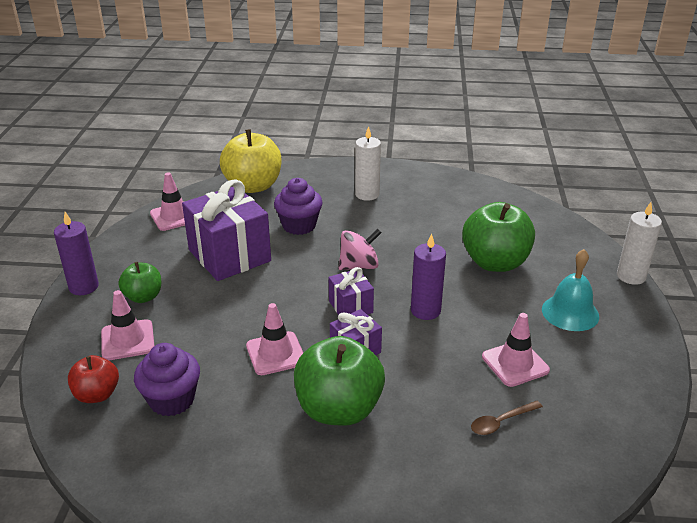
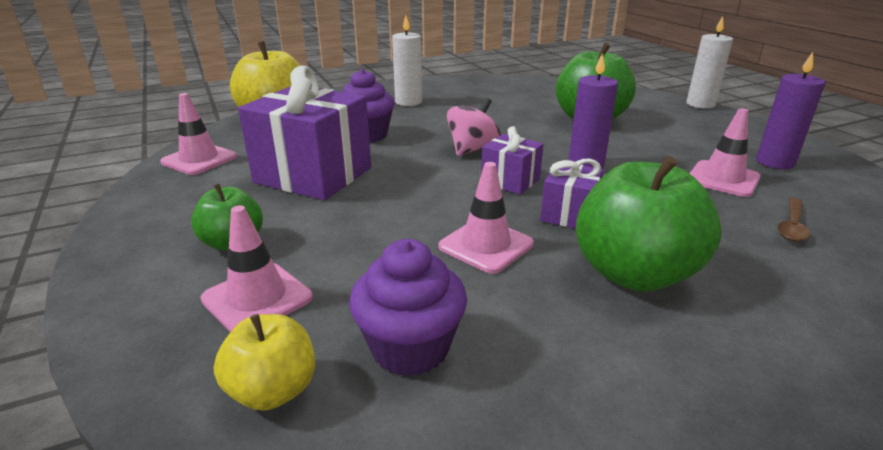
camera: 30 degrees left, 5 degrees down
purple candle [54,212,99,295] -> purple candle moved to [756,52,825,169]
red apple [68,355,119,403] -> yellow apple [213,314,315,411]
turquoise bell [542,249,599,331] -> none

